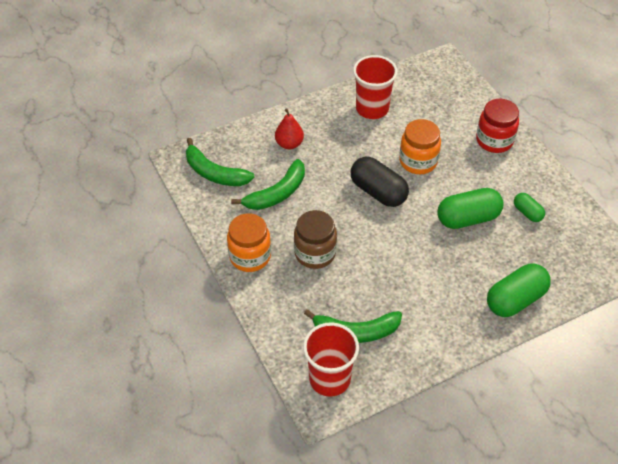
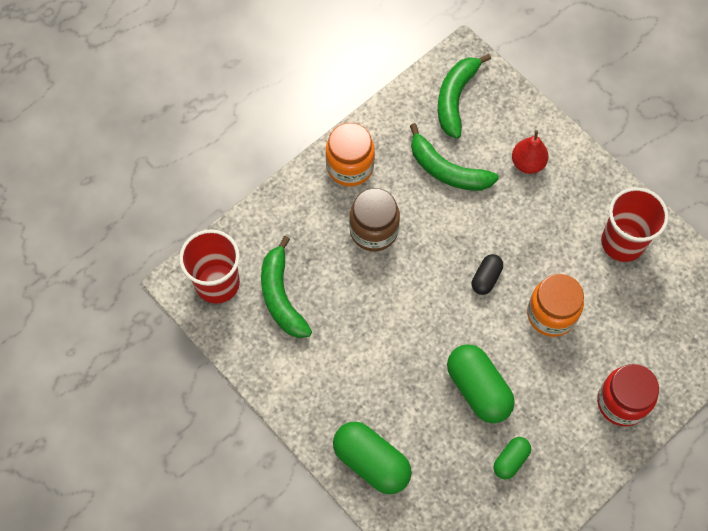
camera: 75 degrees right, 15 degrees up
black capsule [350,157,409,207] -> black capsule [472,254,503,295], size x0.54

